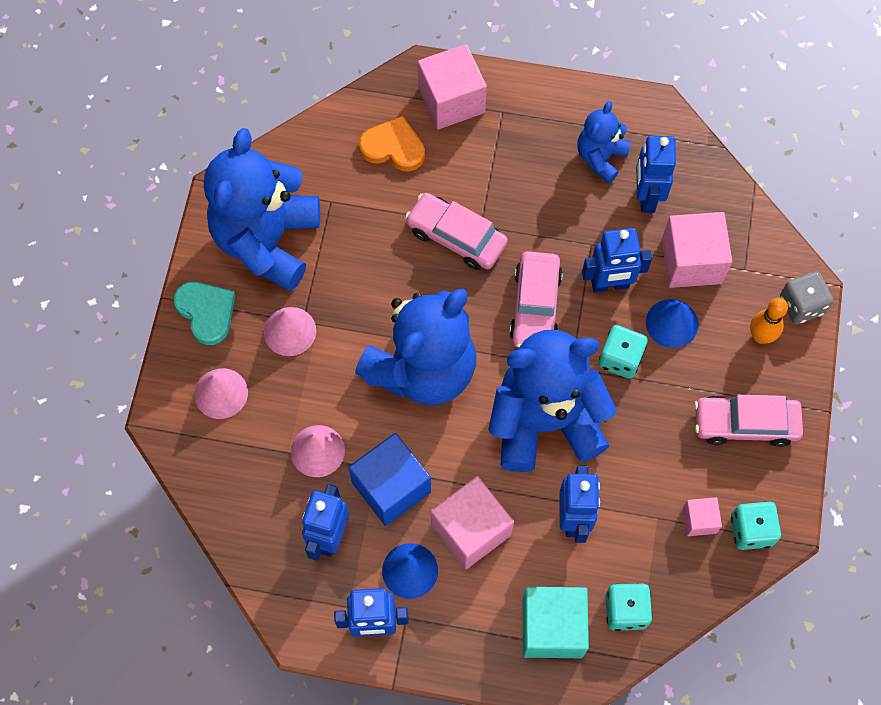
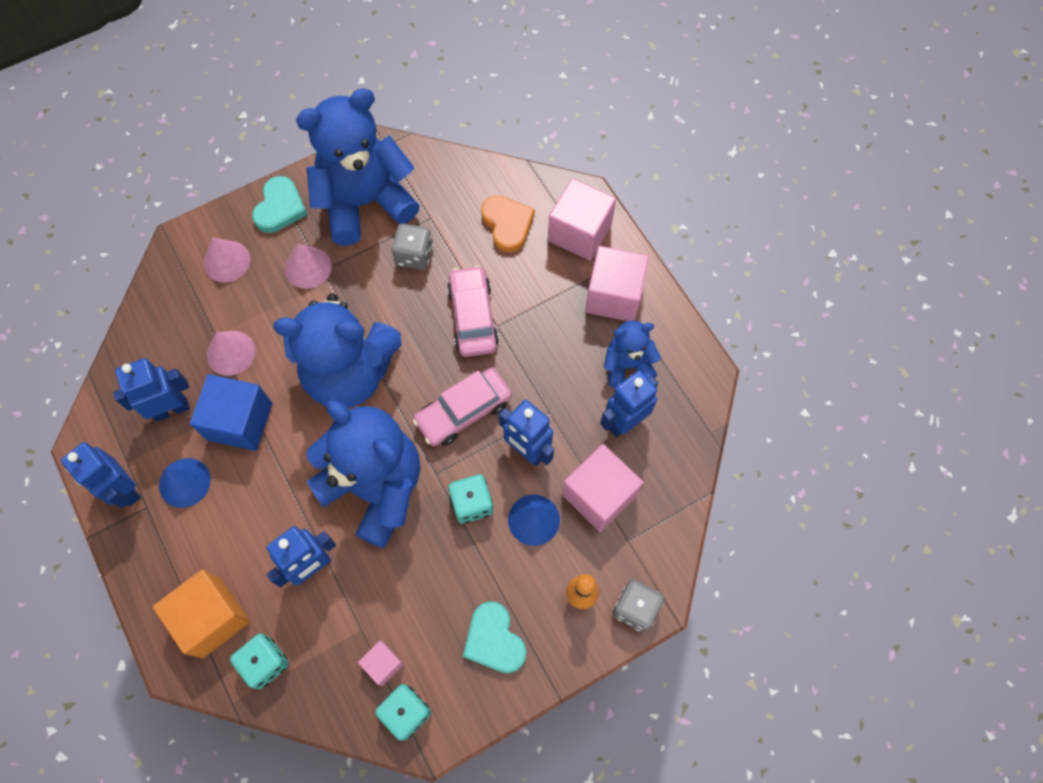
camera: 50 degrees right, 0 degrees up
pink cube [431,476,514,569] -> pink cube moved to [585,246,649,321]
turquoise cube [523,587,589,658] -> orange cube [153,569,250,658]
pink car [694,395,803,447] -> turquoise heart [463,601,526,673]
none -> grey dice [392,223,433,270]

